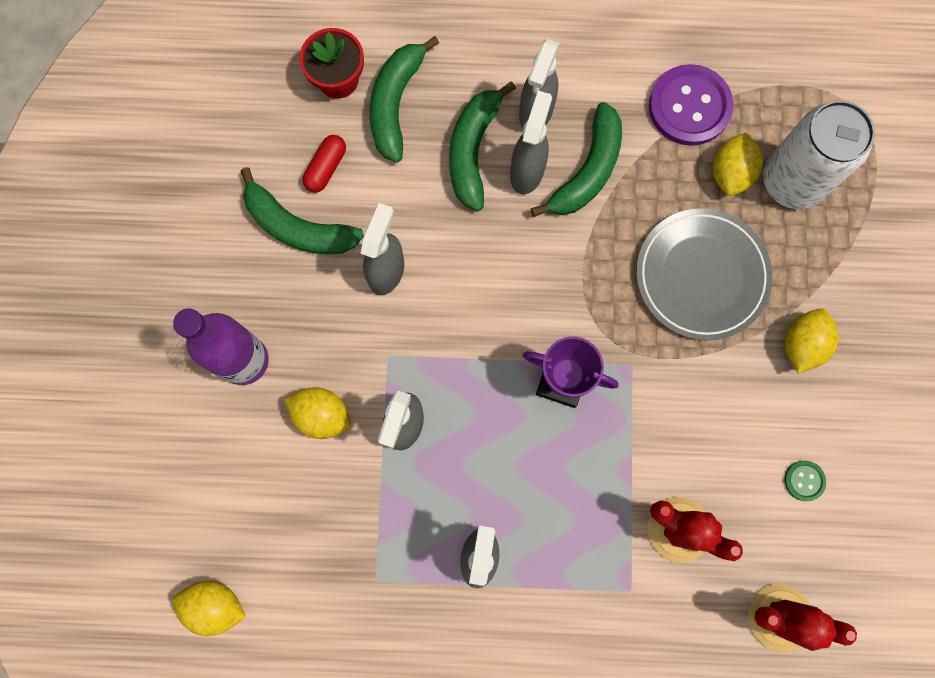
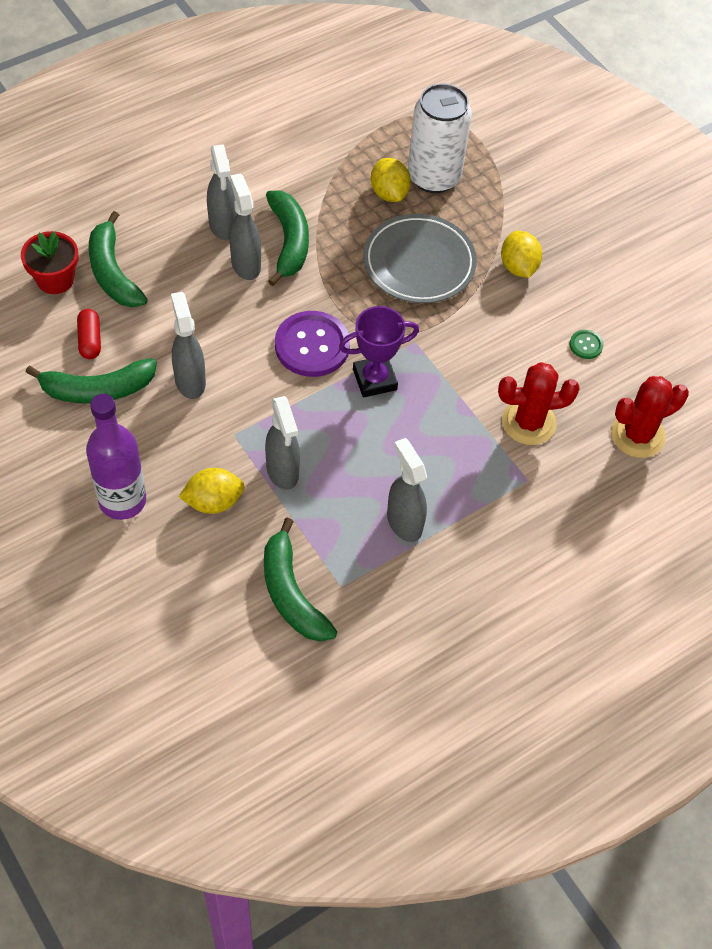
camera: 40 degrees left, 20 degrees down
yellow lemon [172,581,246,636] -> none
green banana [449,82,516,211] -> green banana moved to [264,518,337,642]
purple button [649,64,734,146] -> purple button moved to [275,311,350,377]

